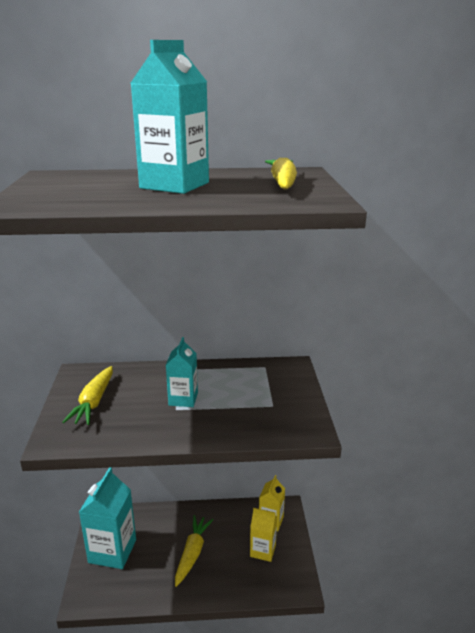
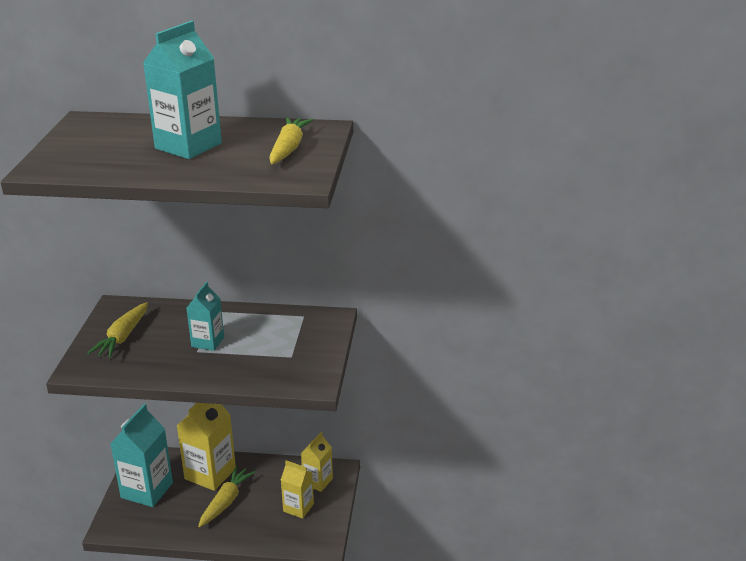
camera: 10 degrees right, 5 degrees up
none -> yellow carton [177,403,236,491]

